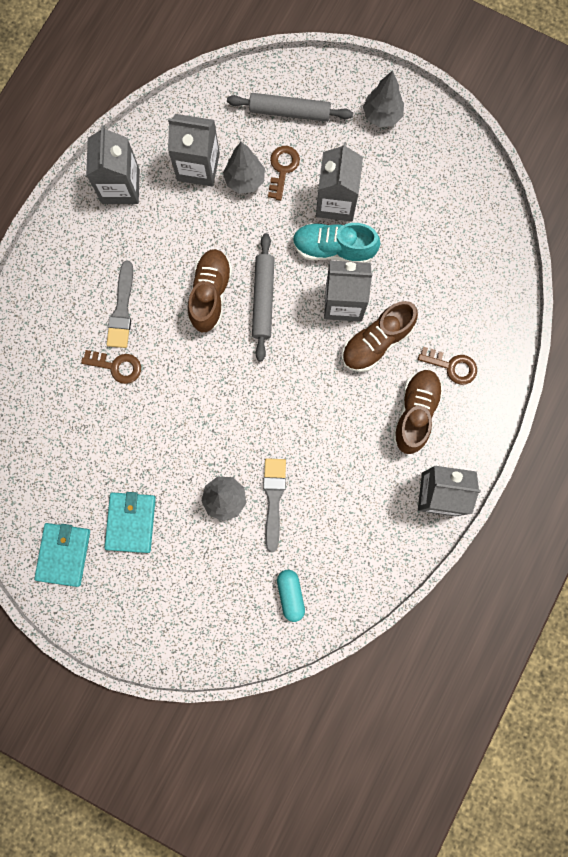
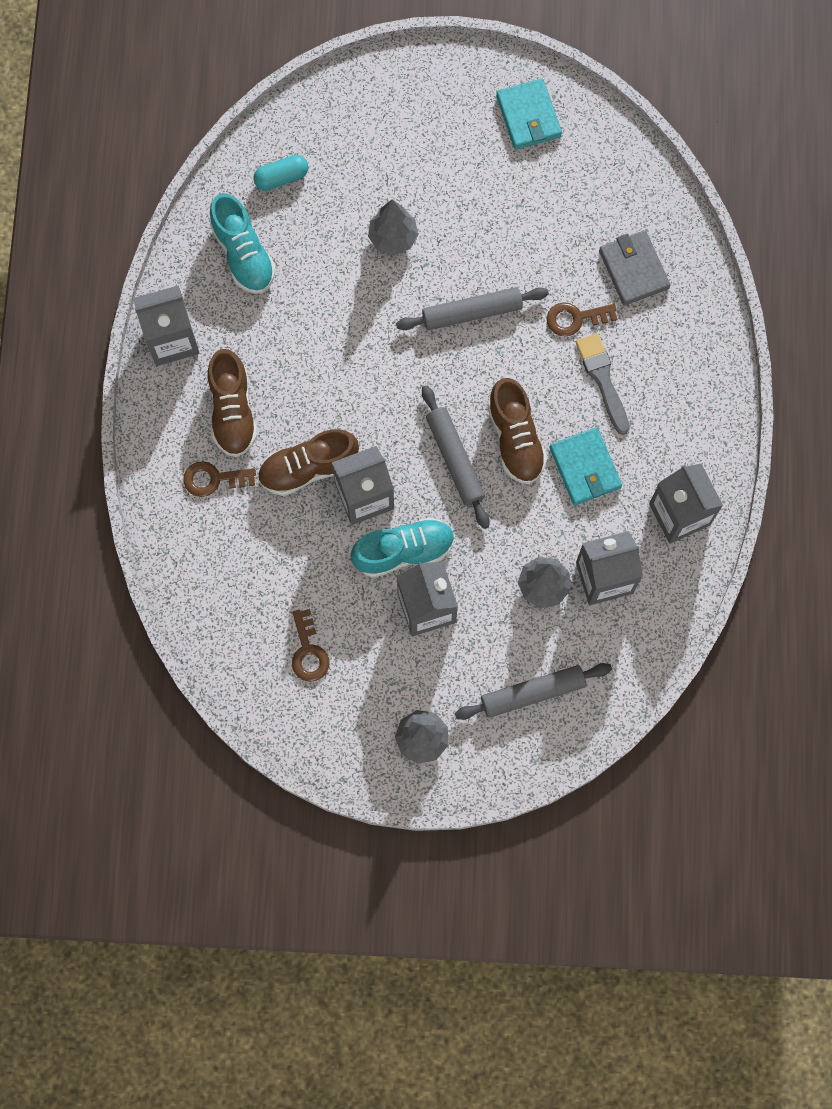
camera: 155 degrees right, 5 degrees down
turquoise wallet [105,492,156,553] -> turquoise wallet moved to [549,427,622,505]
grey brush [263,458,286,552] -> none
brown key [268,146,300,201] -> brown key moved to [292,609,330,682]
turquoise capsule [277,570,305,622] -> turquoise capsule turned 75 degrees counterclockwise [253,155,308,191]
brown shoe [342,301,418,372] -> brown shoe turned 135 degrees counterclockwise [258,429,359,496]
none -> turquoise shoe [210,193,276,294]
none -> grey rolling pin [396,287,549,330]
none -> grey wallet [599,230,670,306]

